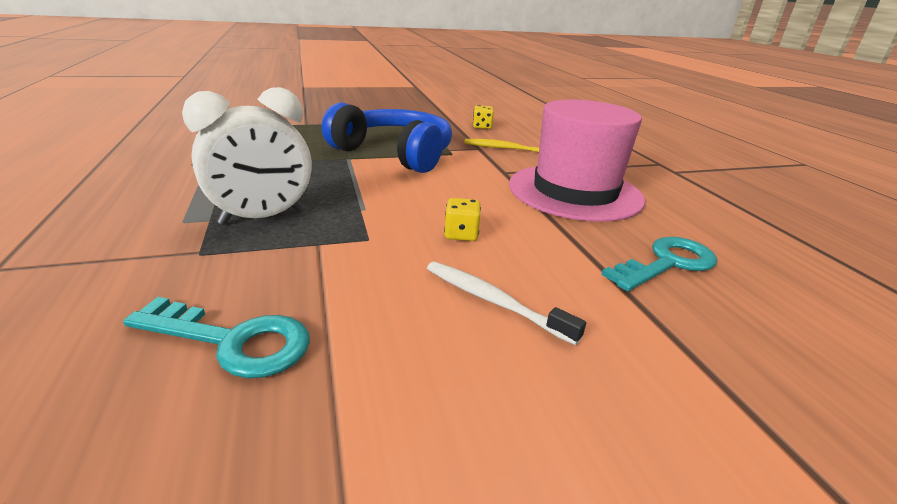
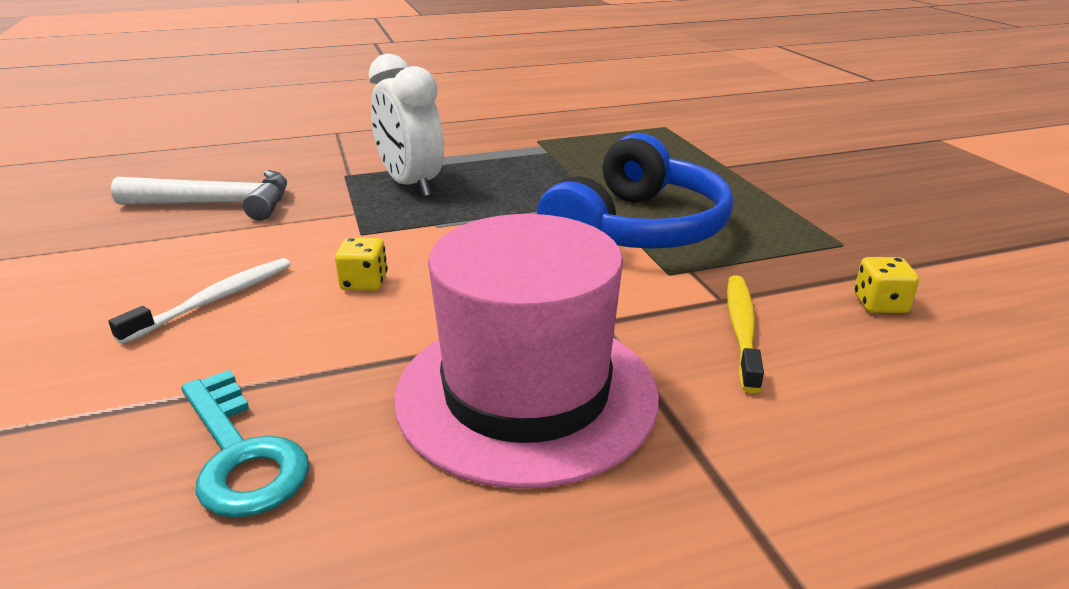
camera: 90 degrees right, 0 degrees up
turquoise key [123,297,310,378] -> white hammer [111,170,287,221]

